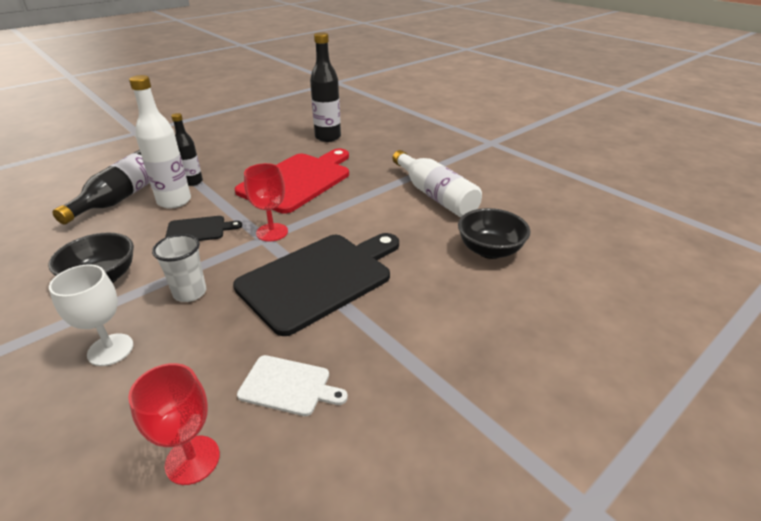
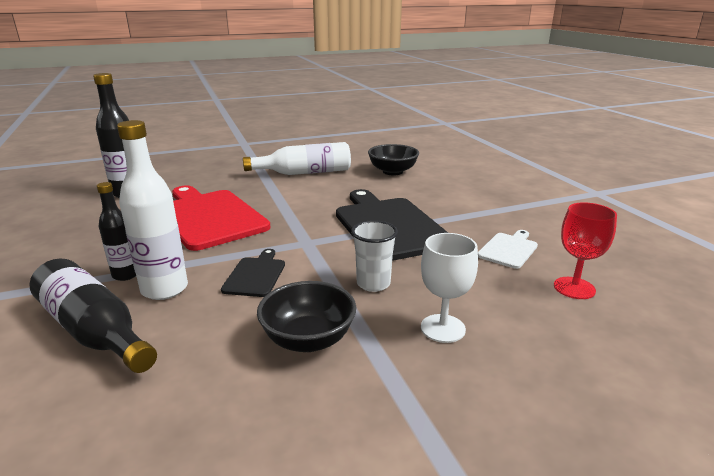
camera: 70 degrees left, 10 degrees down
red goblet [244,163,288,242] -> none

